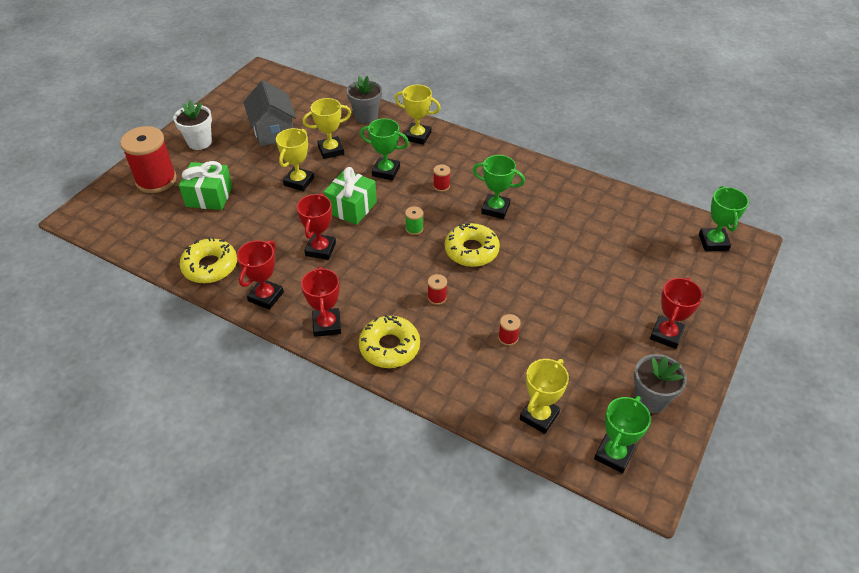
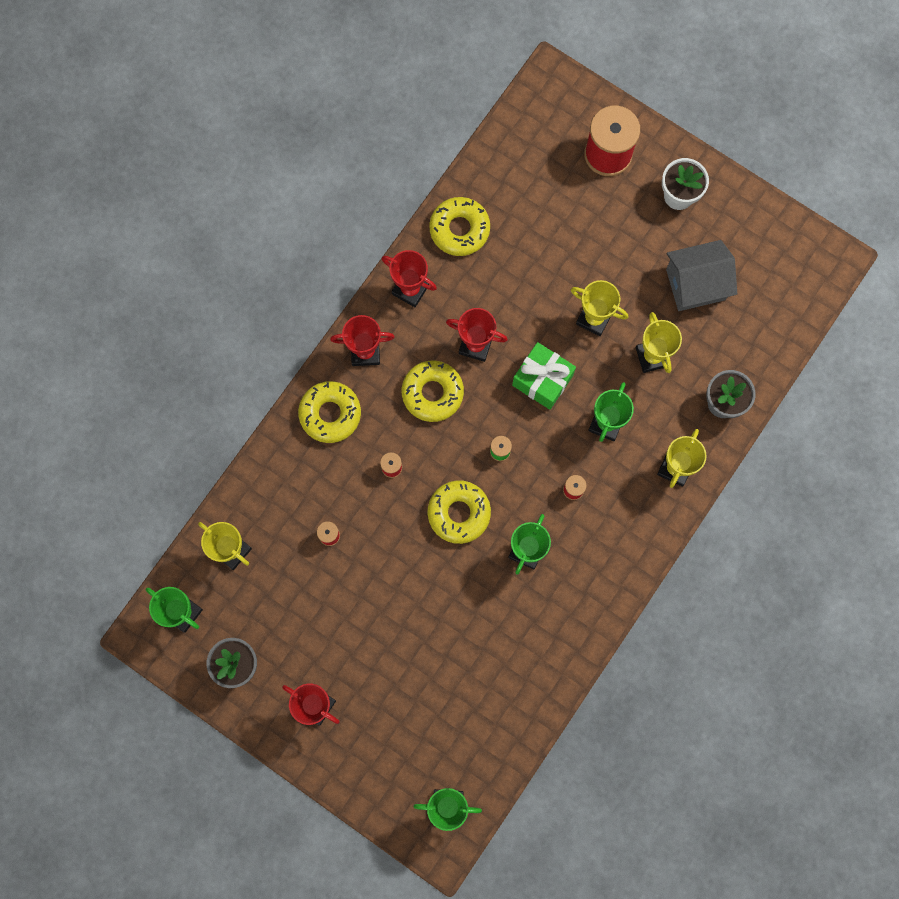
camera: 95 degrees right, 30 degrees up
green gift [179,161,233,210] -> none
none -> yellow donut [402,361,464,422]

